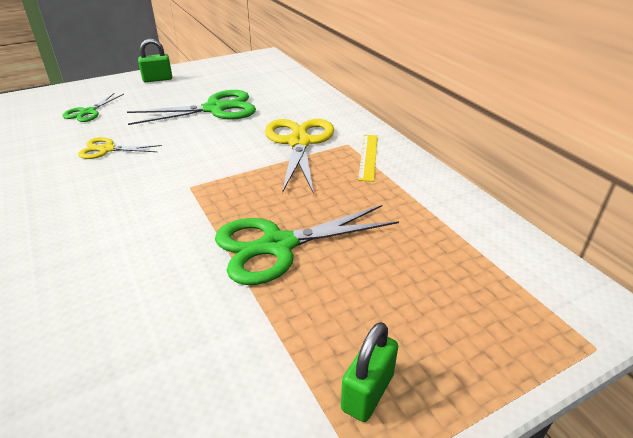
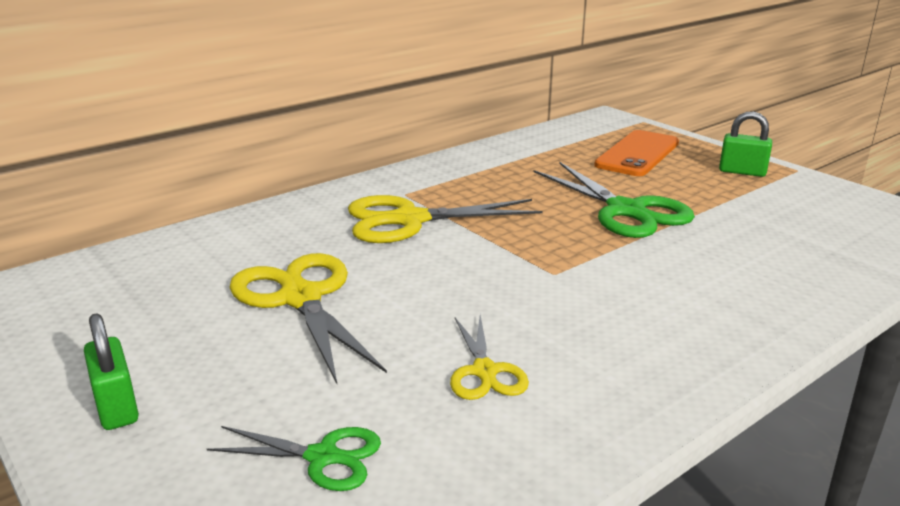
camera: 100 degrees left, 10 degrees down
green scissors [127,90,256,125] -> yellow scissors [229,253,387,384]
yellow ruler [358,135,378,182] -> none
none -> orange phone [594,130,679,176]

